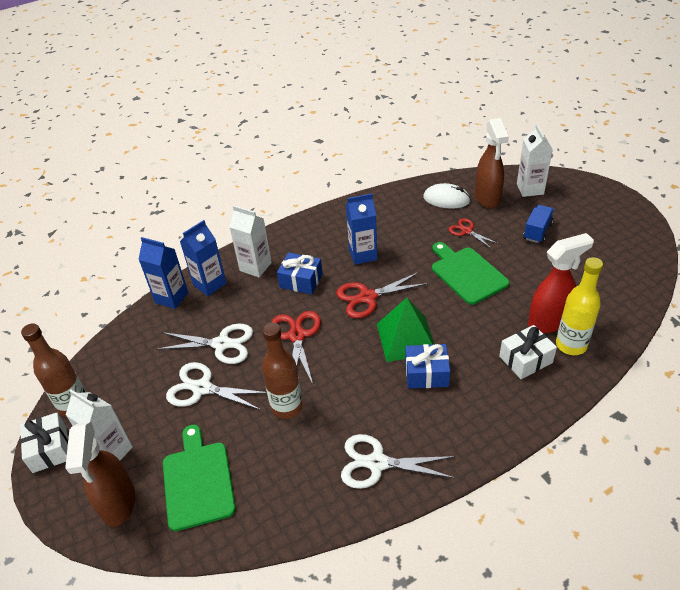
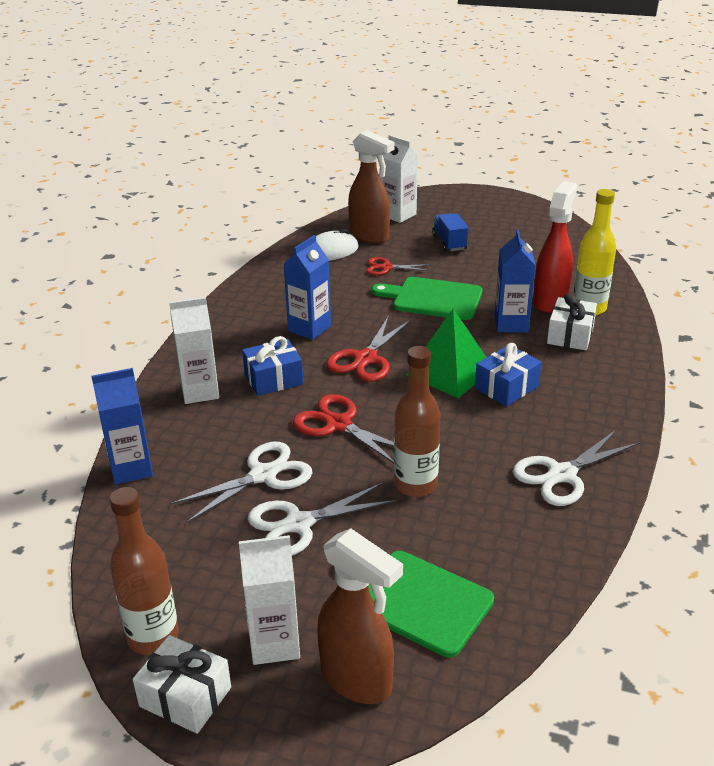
camera: 45 degrees left, 10 degrees down
blue carton [180,220,227,296] -> blue carton moved to [494,229,536,332]

